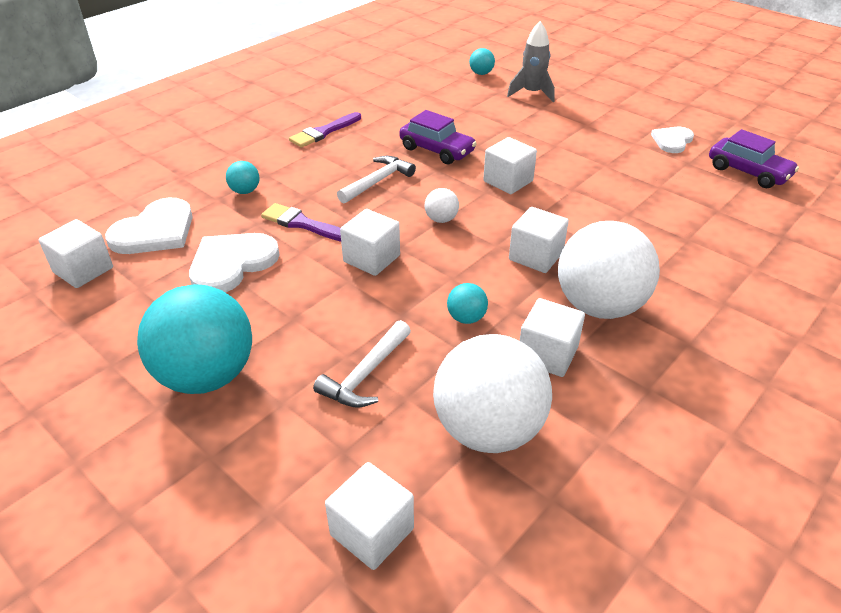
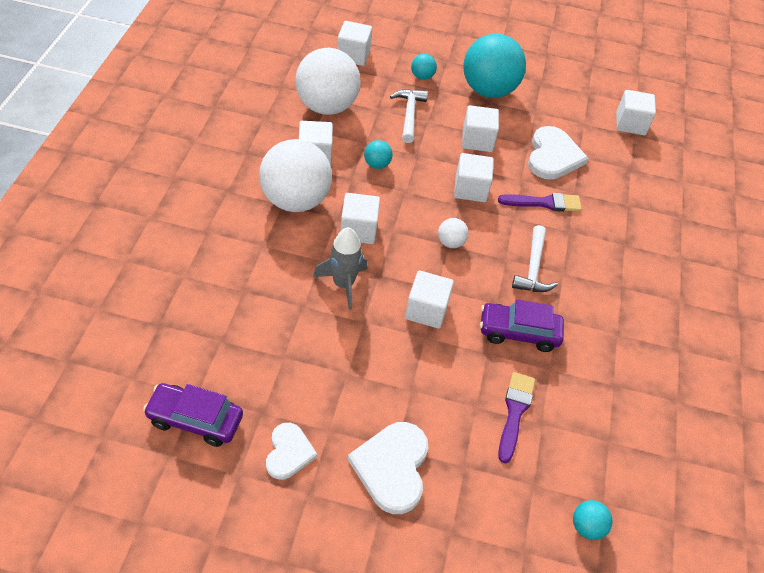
camera: 145 degrees right, 10 degrees up
white heart [105,198,193,254] -> white heart moved to [347,422,429,514]
turquoise ball [226,161,259,194] -> turquoise ball moved to [411,53,437,80]
purple brush [289,112,361,148] -> purple brush moved to [498,372,535,463]
grey rocket [507,21,555,102] -> grey rocket moved to [313,227,367,310]
none -> white cube [462,105,499,152]

